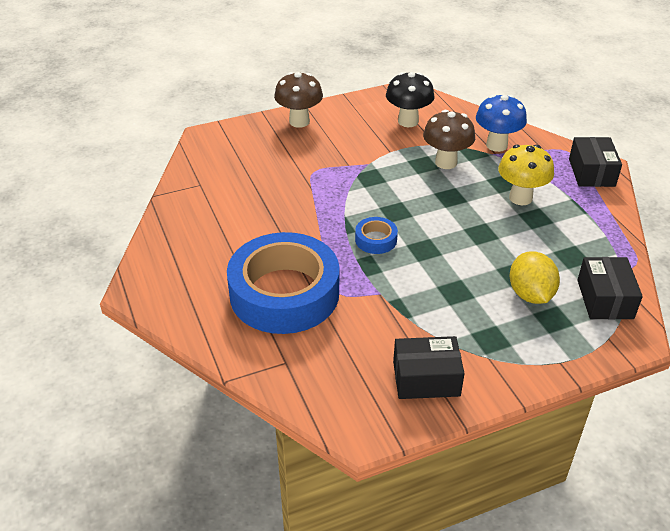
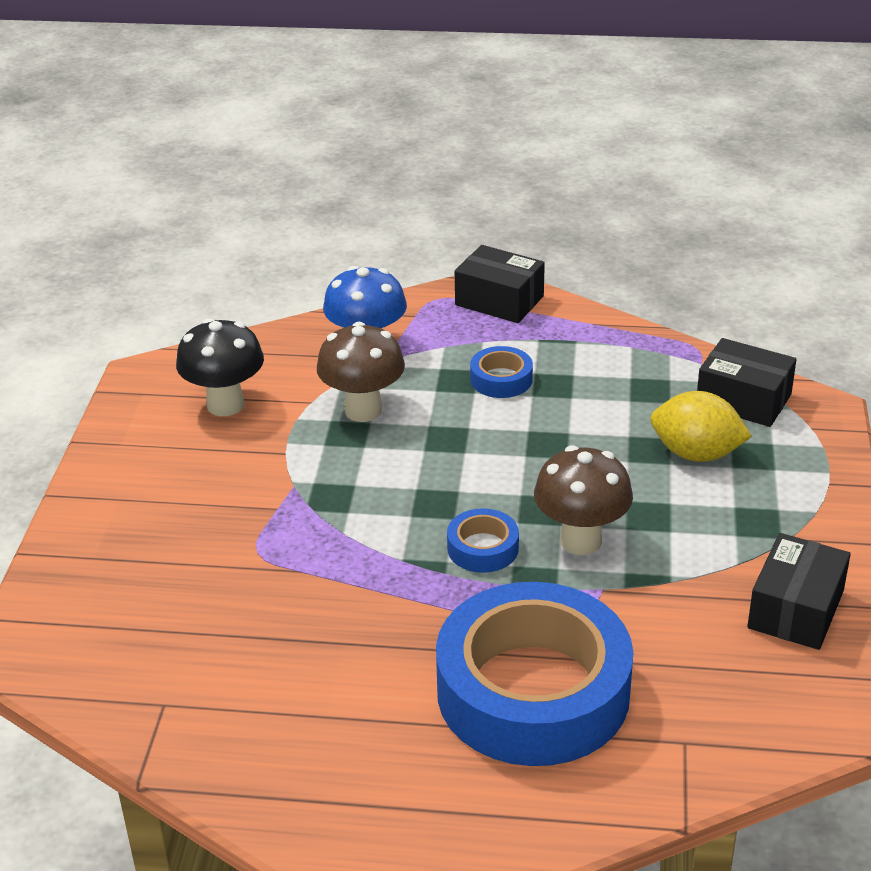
camera: 60 degrees left, 5 degrees down
brown mushroom [274,72,323,128] -> brown mushroom moved to [534,445,633,555]
yellow mushroom [498,145,554,205] -> blue tape [470,346,533,398]

